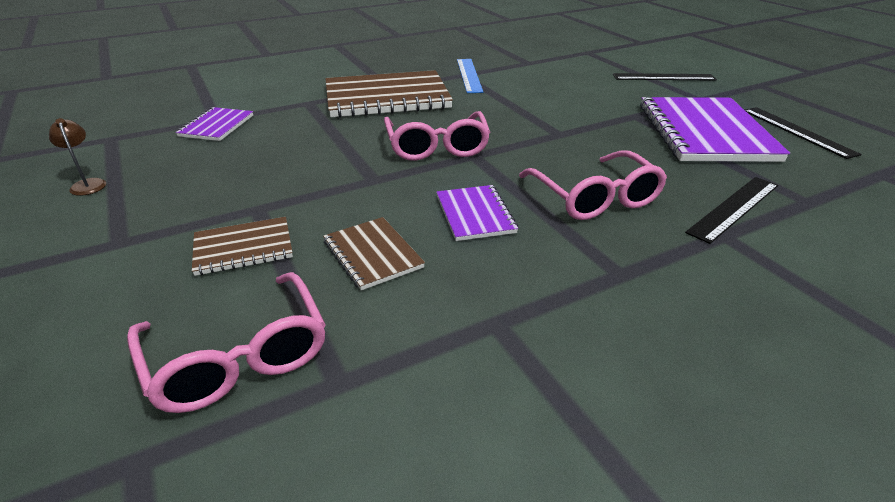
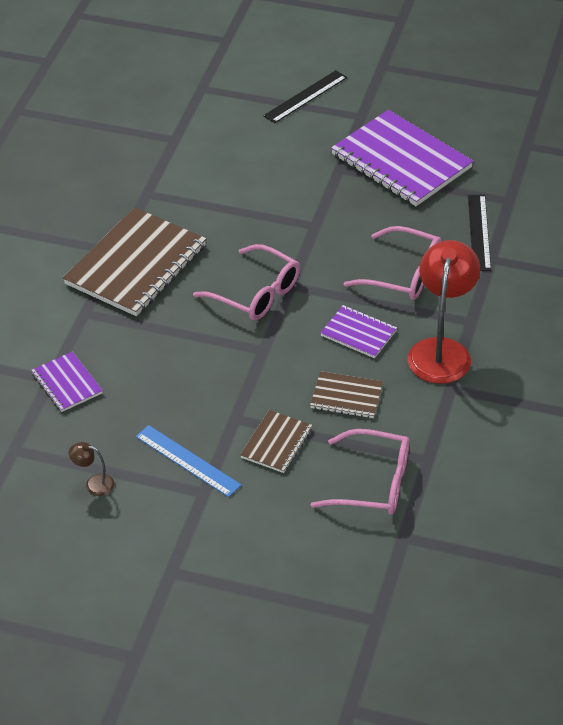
camera: 45 degrees left, 10 degrees up
blue ruler [457,59,483,93] -> blue ruler moved to [136,425,241,497]
black ruler [745,107,862,159] -> none
none -> red lamp [408,240,480,384]

